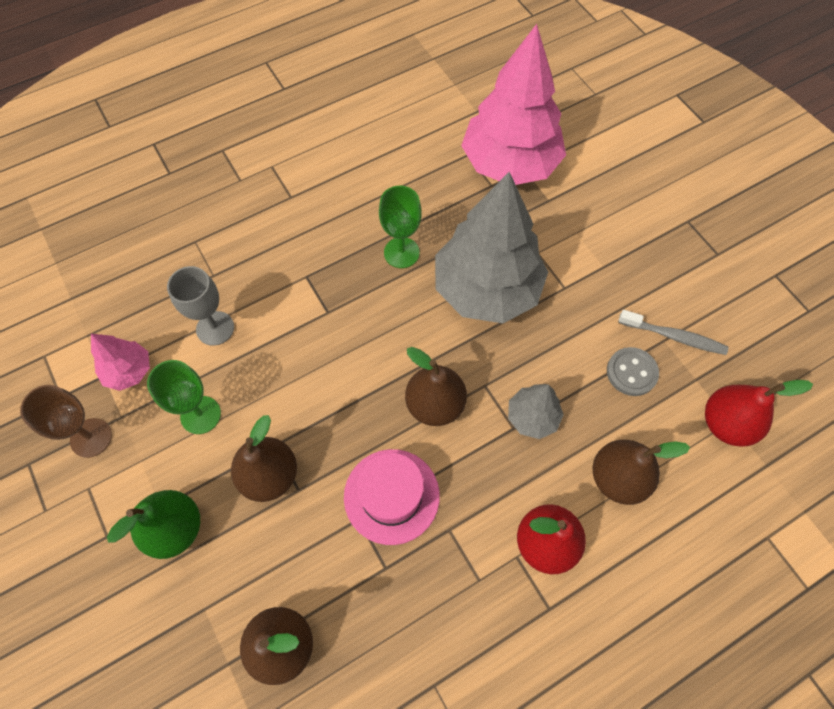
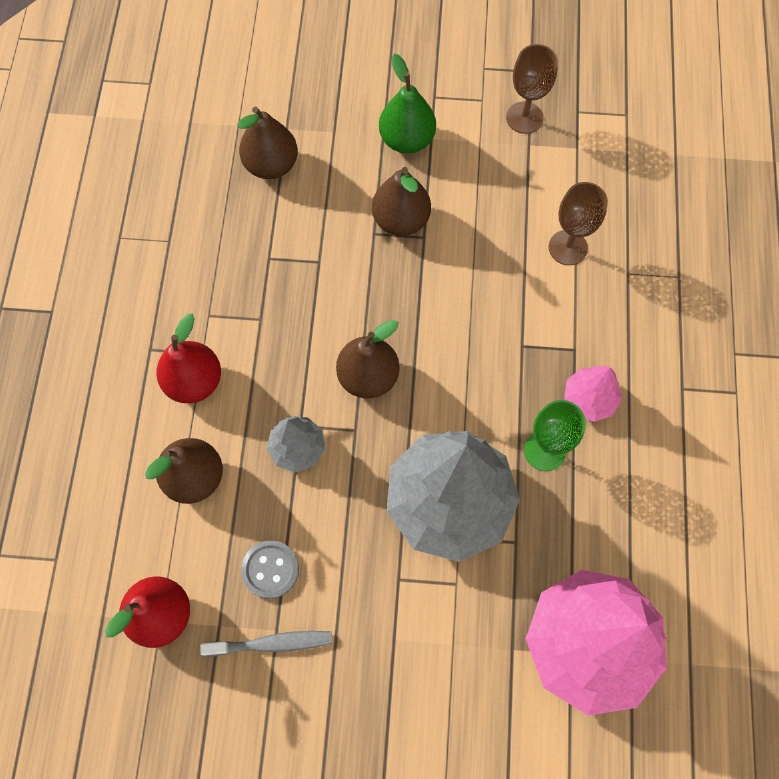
camera: 125 degrees right, 5 degrees up
pink tree [91,334,150,391] -> pink tree moved to [564,366,622,422]
green goblet [147,360,221,434] -> none
grey goblet [167,266,234,346] -> brown goblet [549,182,608,265]
pink hat [344,449,440,545] -> none
grey toothbrush [618,310,728,355] -> grey toothbrush turned 150 degrees counterclockwise [200,631,332,656]

